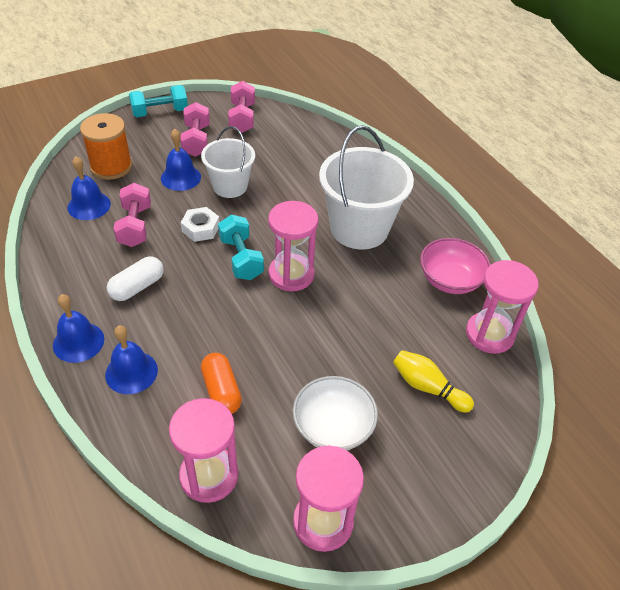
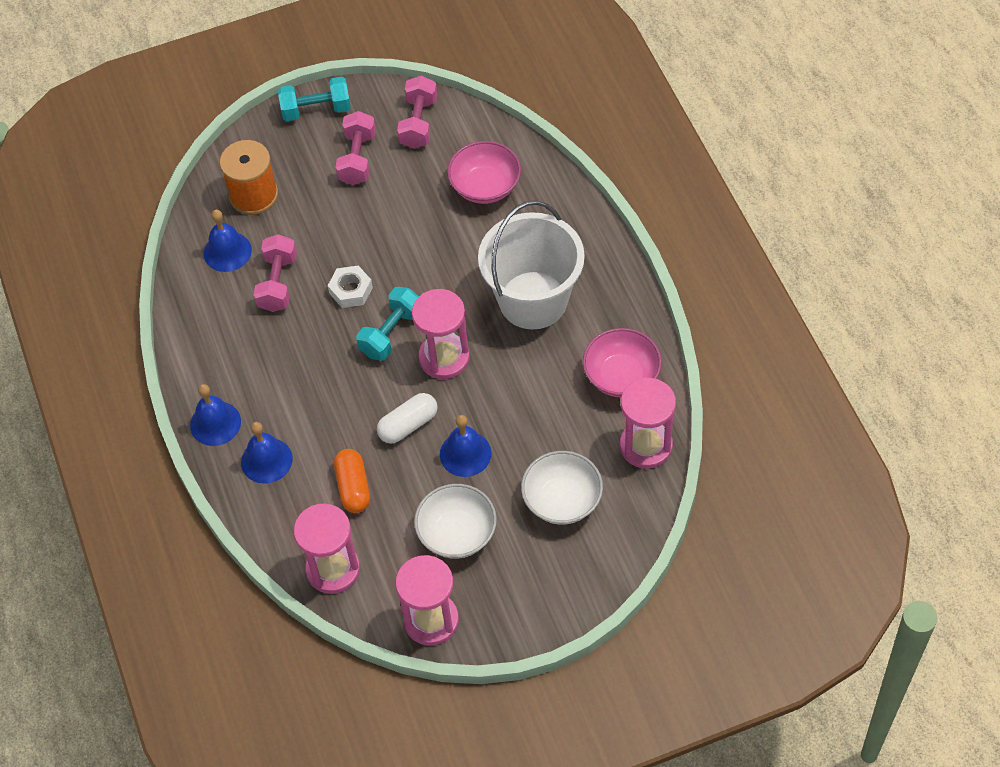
camera: 15 degrees right, 10 degrees up
white capsule [107,256,164,301] -> white capsule moved to [377,393,438,444]
blue bell [161,129,201,191] -> blue bell moved to [440,415,492,477]
white bucket [201,126,255,198] -> none
turquoise dumbbell [218,215,264,280] -> turquoise dumbbell turned 45 degrees clockwise [356,287,419,361]
yellow bowling pin [393,350,474,413] -> white bowl [521,451,603,525]
none -> pink bowl [447,141,521,204]

